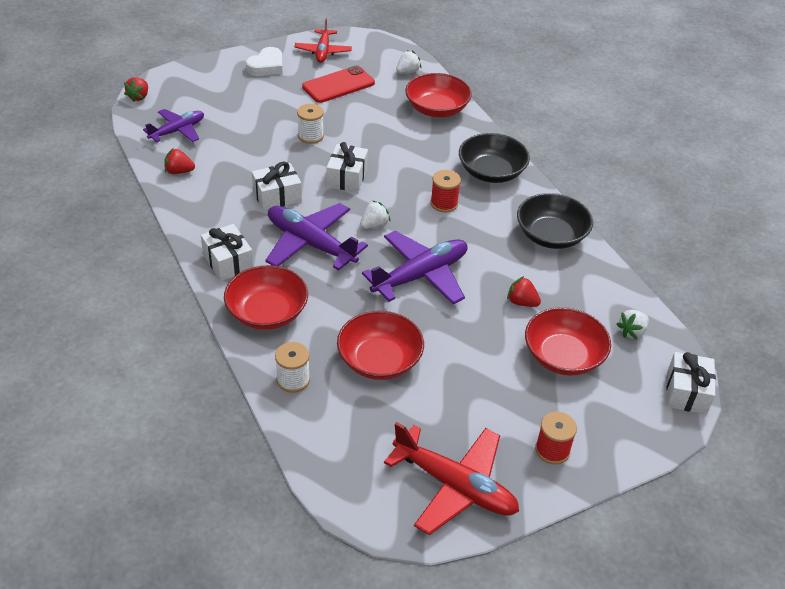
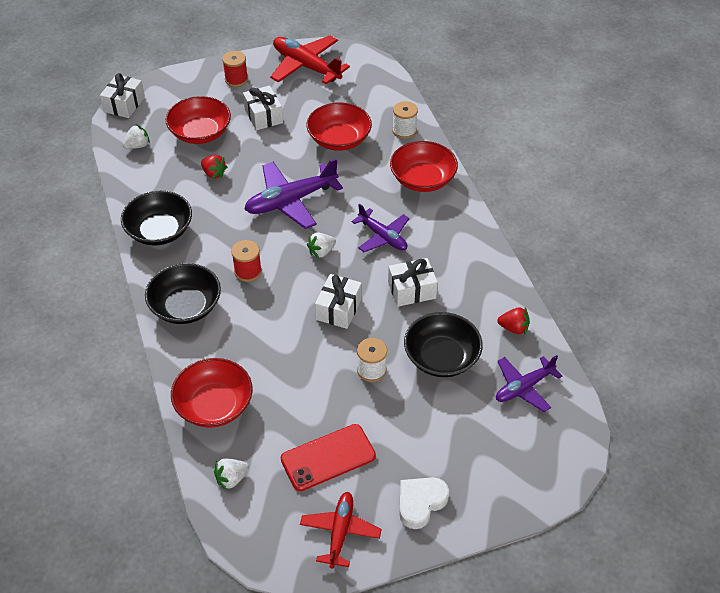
camera: 170 degrees left, 5 degrees up
red strawberry [124,77,148,102] -> none
white gift [201,224,253,281] -> white gift moved to [243,85,283,130]
purple plane [265,203,368,271] -> purple plane [352,203,409,252], size x0.63
none -> black bowl [404,312,483,377]

